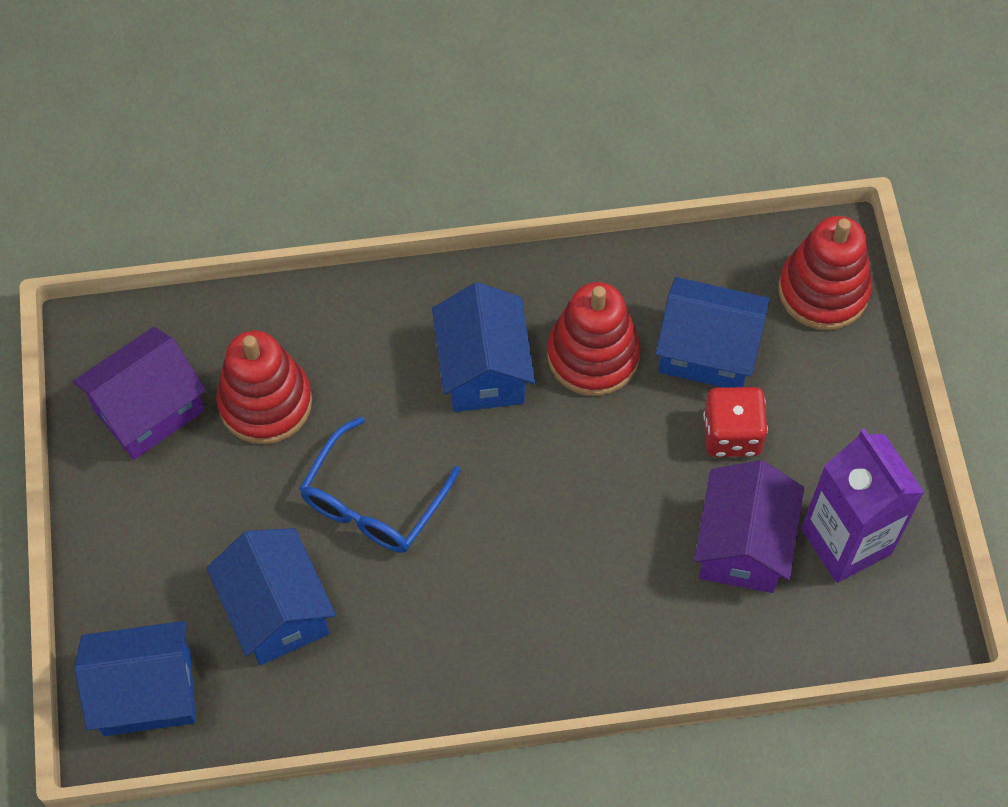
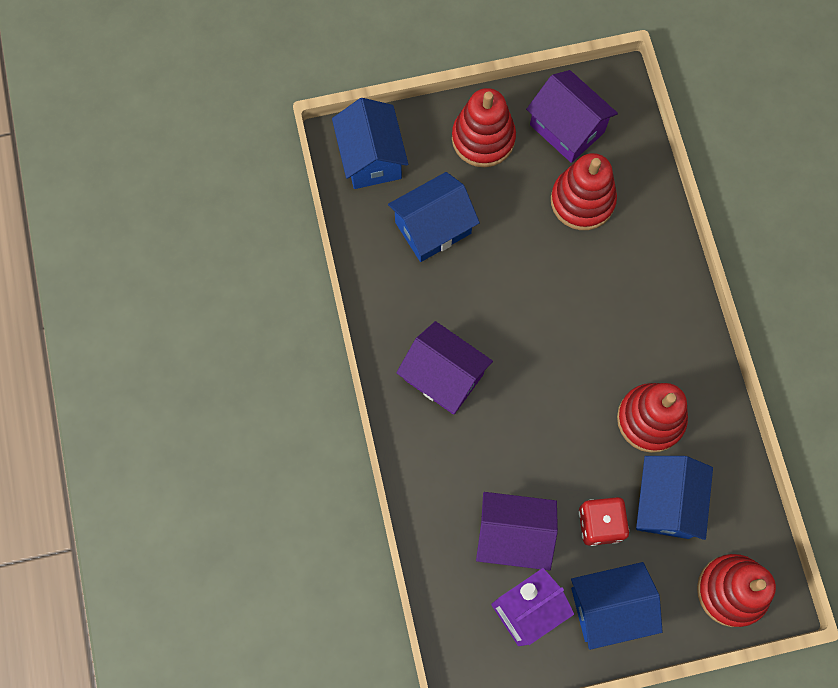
camera: 85 degrees right, 10 degrees up
blue glasses [299,417,460,553] -> none
blue house [432,282,535,412] -> blue house moved to [571,562,663,650]
none -> purple house [396,321,493,415]
none -> red stacking toy [452,88,516,167]

